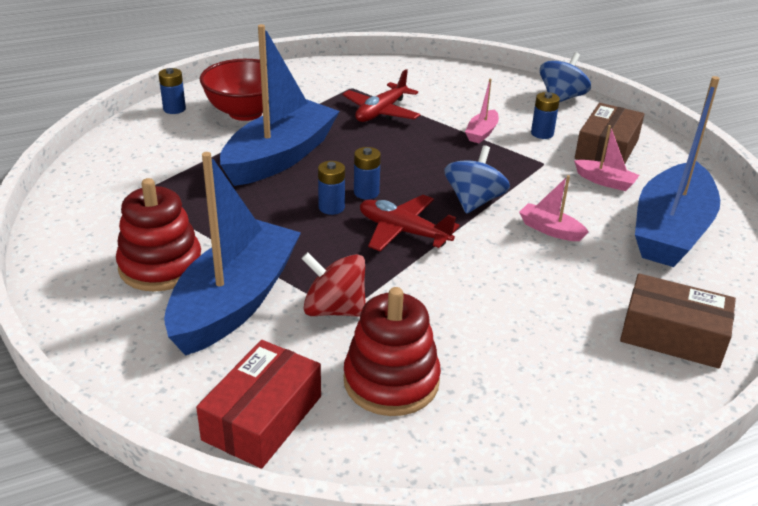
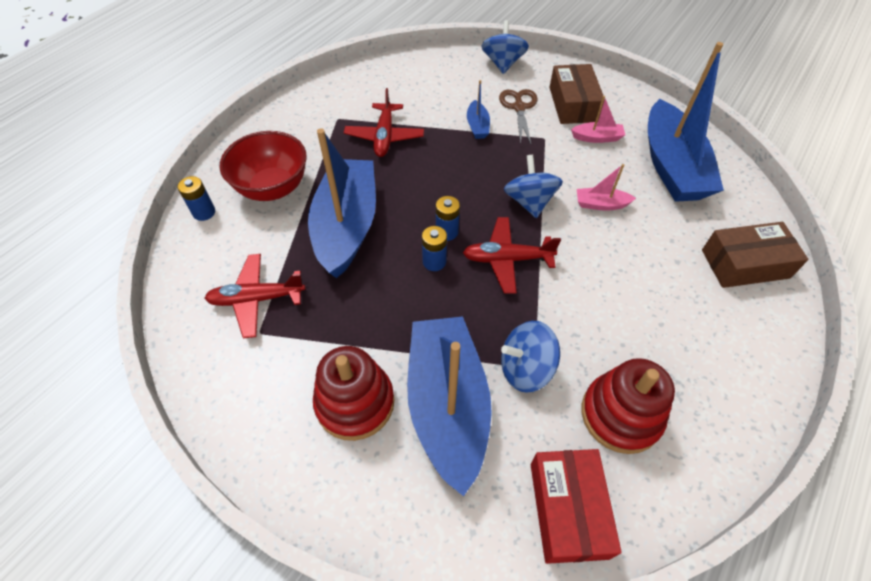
camera: 30 degrees left, 20 degrees up
red spinning top [301,252,366,317] -> blue spinning top [501,321,560,393]
pink boat [465,79,499,143] -> blue boat [467,80,490,139]
blue battery [531,92,560,139] -> brown scissors [499,89,537,145]
none -> red plane [205,254,305,339]

